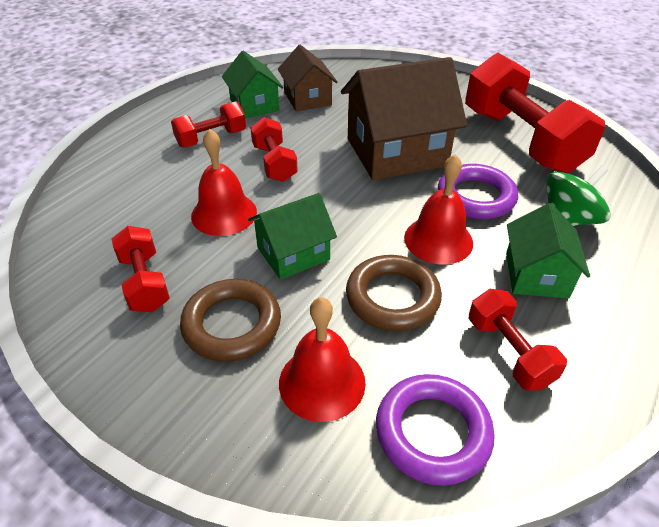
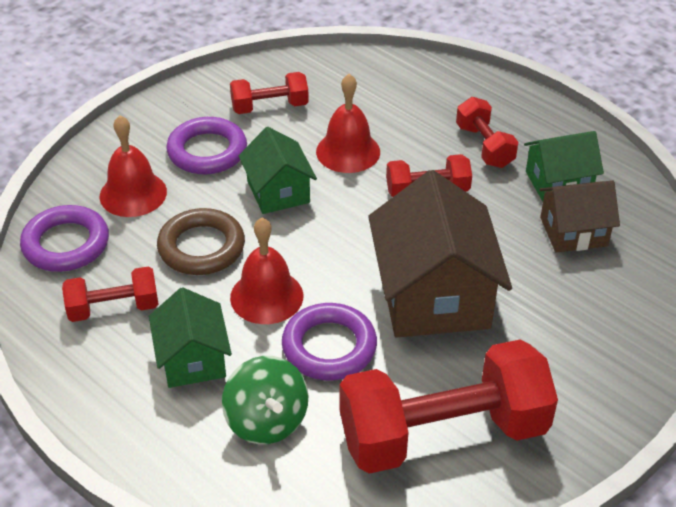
camera: 100 degrees right, 0 degrees up
brown ring [180,279,281,362] -> purple ring [166,117,247,174]
green house [506,203,590,299] -> green house turned 60 degrees clockwise [149,287,232,388]

